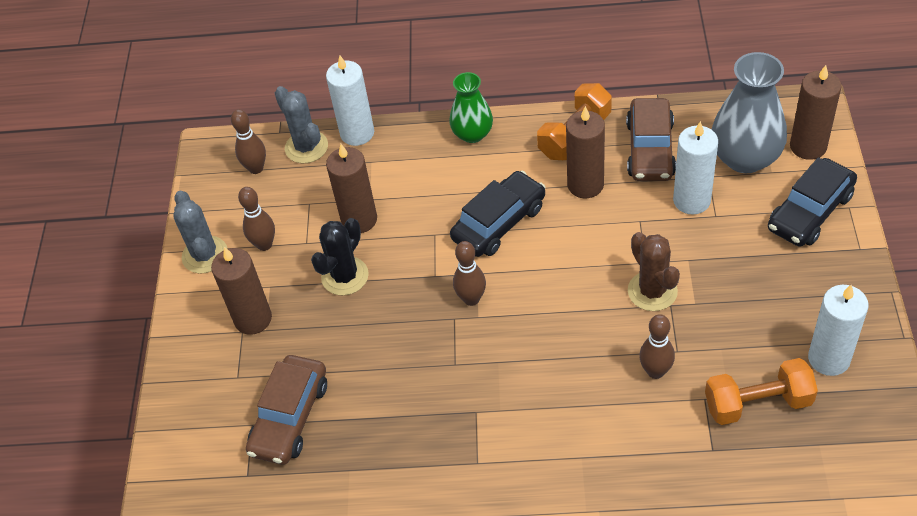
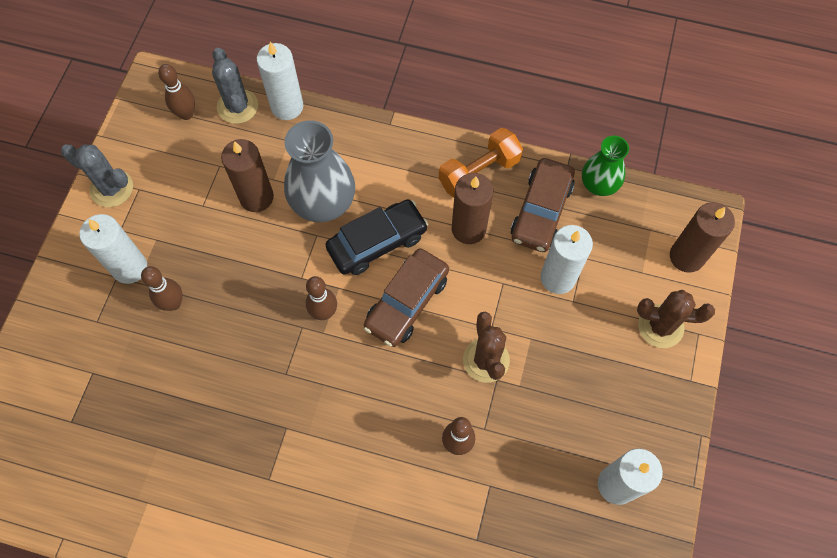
camera: 10 degrees right, 15 degrees up
grey cactus [173,191,227,274] -> grey cactus turned 60 degrees counterclockwise [61,145,133,207]
brown candle [211,247,272,335] -> white candle [80,214,147,284]
brown bowling pin [238,187,275,251] -> brown bowling pin moved to [141,266,183,311]
brown car [246,355,327,465] -> brown car moved to [364,248,449,347]
black cactus [311,218,369,295] -> none
green vase [449,72,493,143] -> green vase moved to [582,136,629,196]
orange dumbbell [705,358,818,425] -> none
grey vase [711,52,787,173] -> grey vase moved to [284,120,355,222]
black car [768,157,857,247] -> brown cactus [637,290,715,348]

